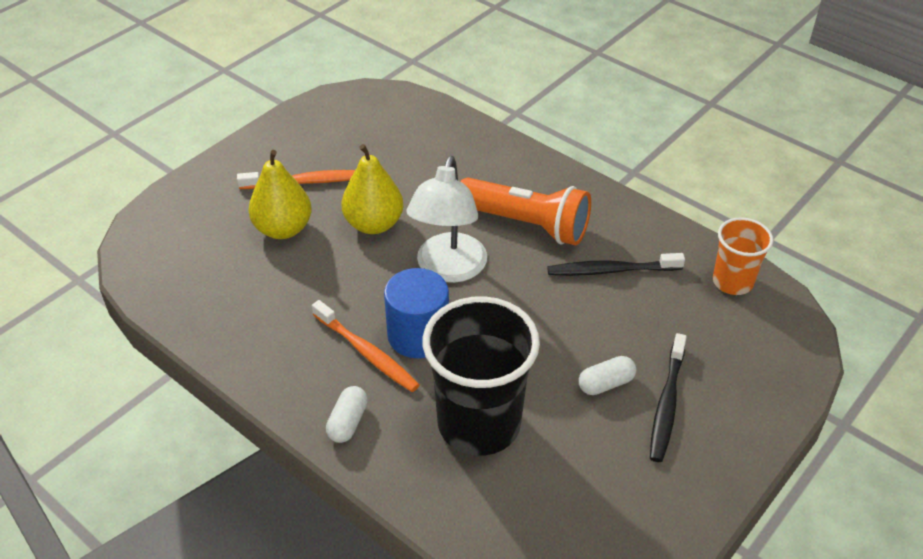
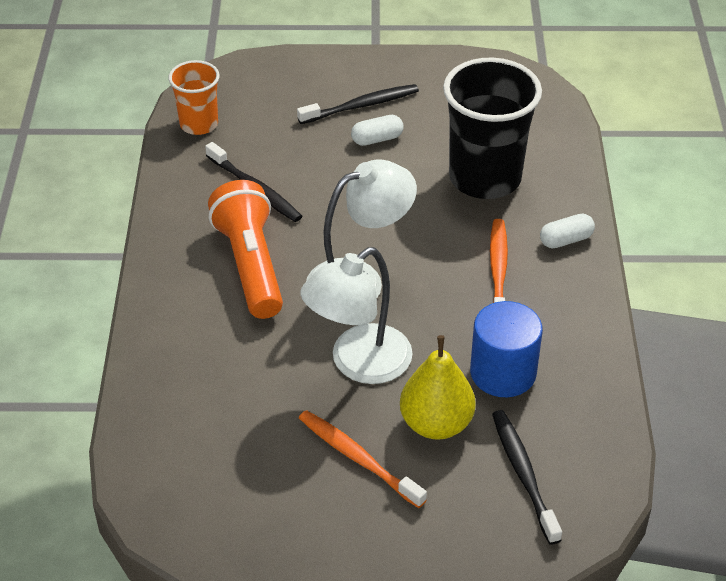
camera: 130 degrees left, 0 degrees up
yellow pear [342,144,403,234] -> white lamp [300,247,413,384]
blue cylinder [384,268,449,358] -> blue cylinder moved to [470,301,543,397]
white capsule [579,356,636,395] -> white capsule turned 45 degrees counterclockwise [351,115,404,146]
none -> black toothbrush [492,410,562,545]

